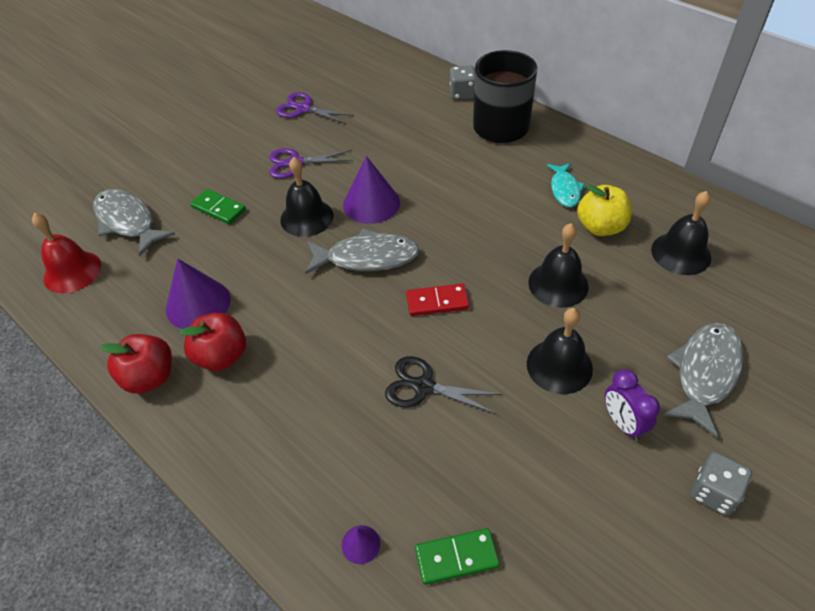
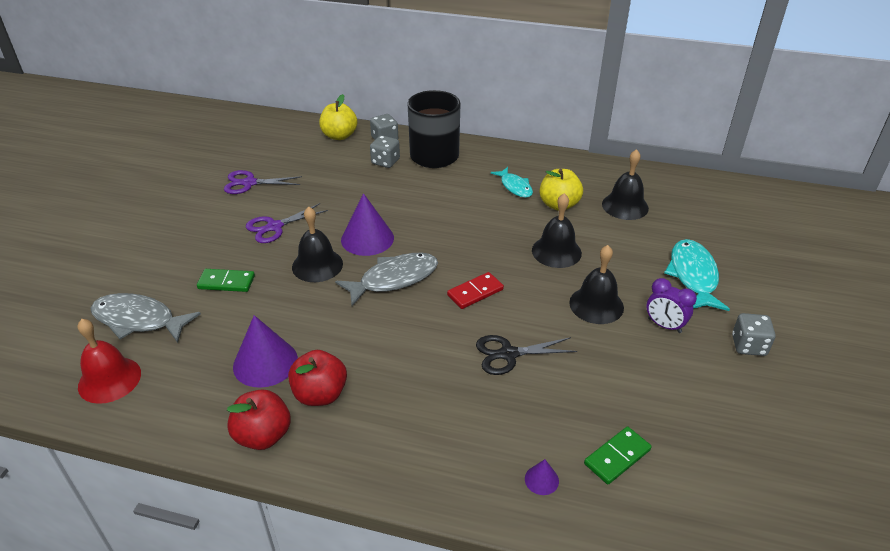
camera: 30 degrees left, 10 degrees down
grey fish [663,323,743,438] -> turquoise fish [664,239,730,311]
none -> yellow apple [319,94,357,140]
none -> grey dice [370,135,400,168]

